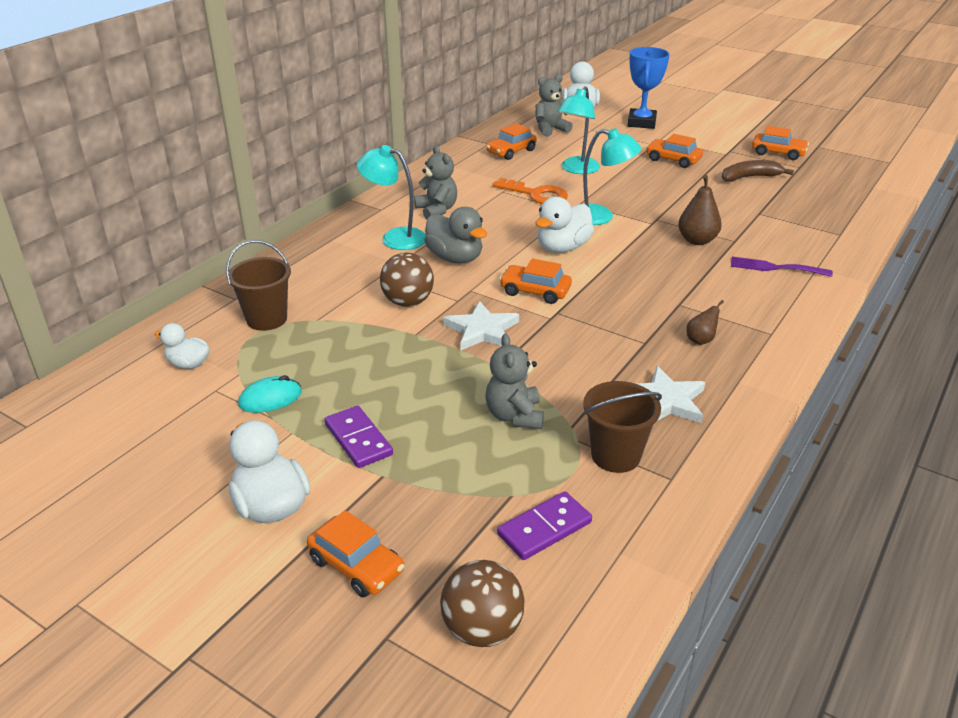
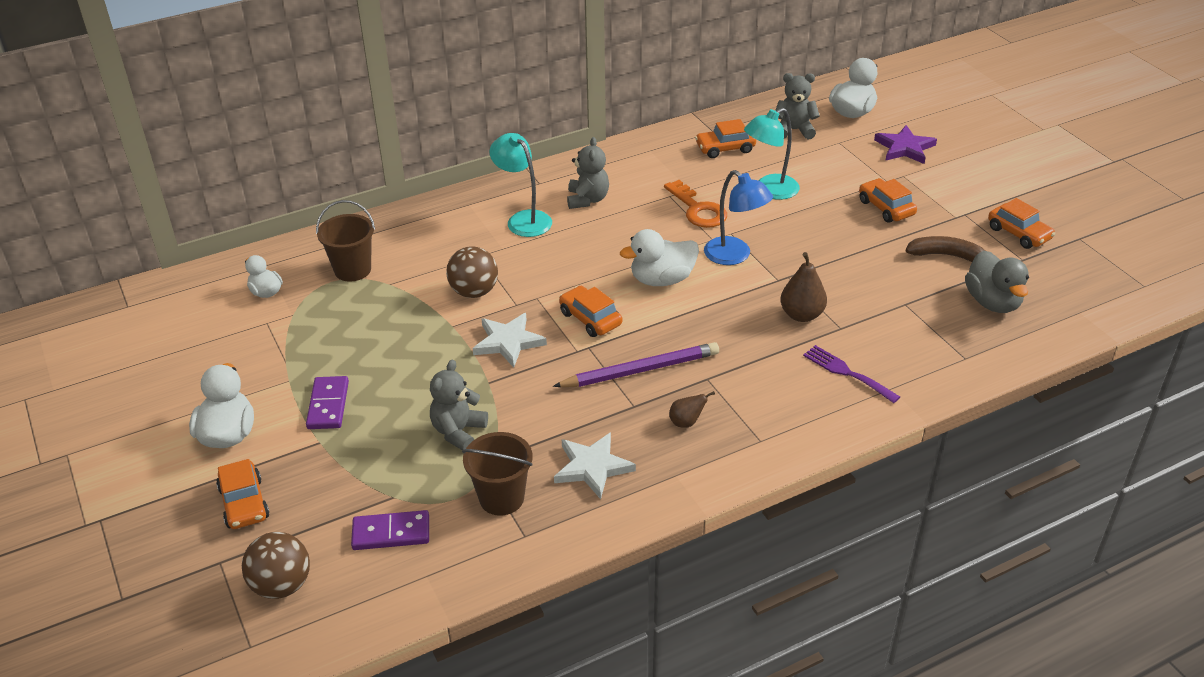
camera: 30 degrees right, 5 degrees up
turquoise mouse [238,375,302,413] -> none
grey duck [424,207,487,264] -> grey duck moved to [965,250,1029,313]
turquoise lamp [583,128,641,225] -> blue lamp [704,170,773,265]
blue trophy [628,47,670,129] -> purple star [874,125,937,164]
none -> purple pencil [553,342,719,387]

